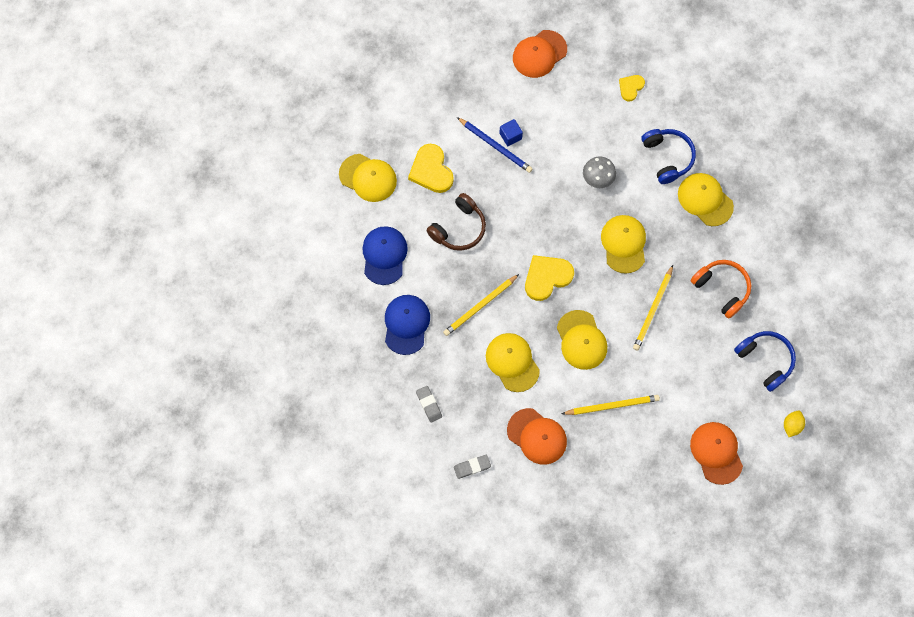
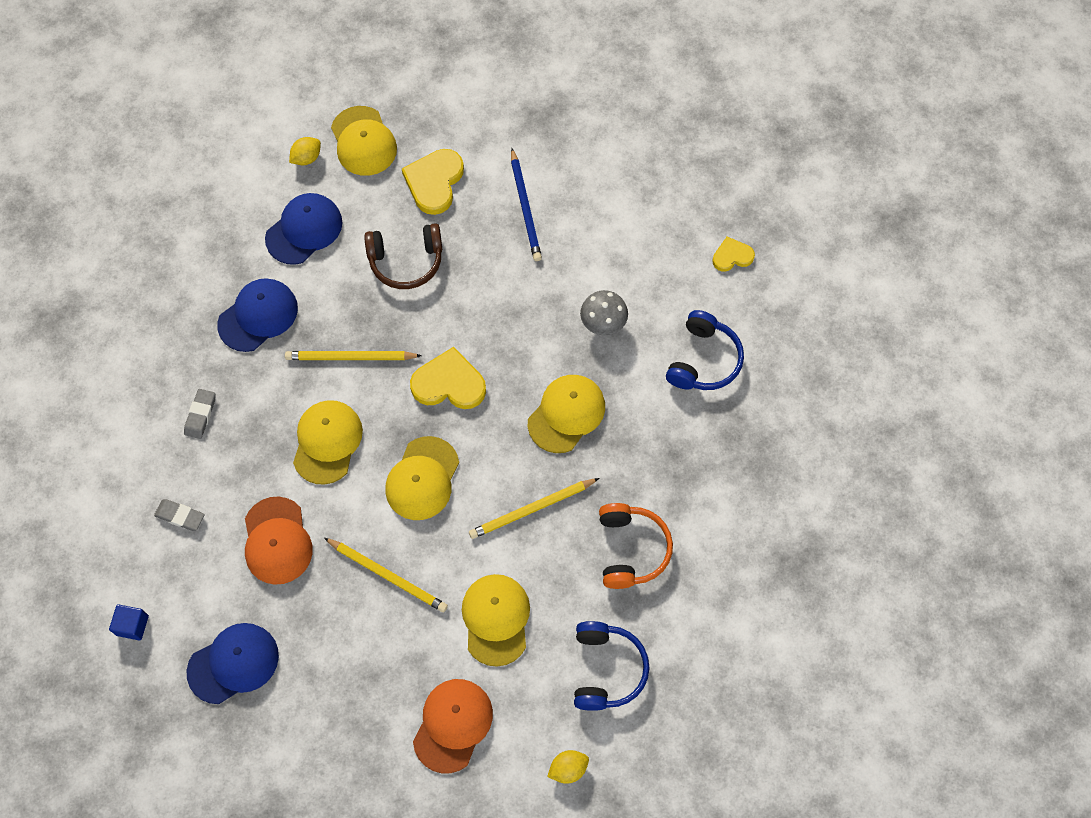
camera: 40 degrees right, 5 degrees down
blue cube [499,119,523,146] -> blue cube moved to [109,604,149,641]
orange cap [513,30,567,78] -> none
yellow cap [678,173,734,226] -> yellow cap moved to [462,574,530,667]
none -> blue cap [187,623,279,704]
none -> yellow lemon [289,137,321,165]

